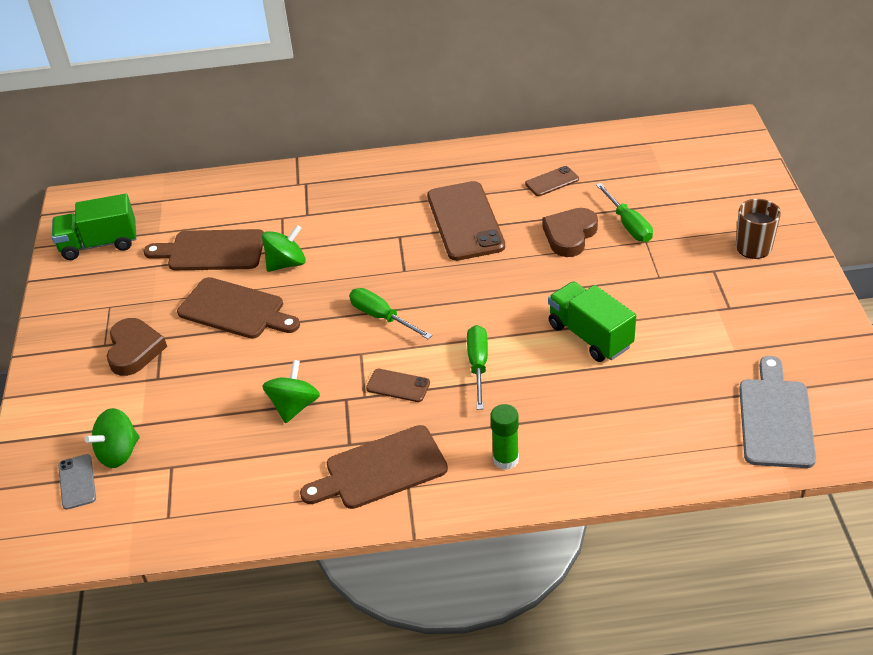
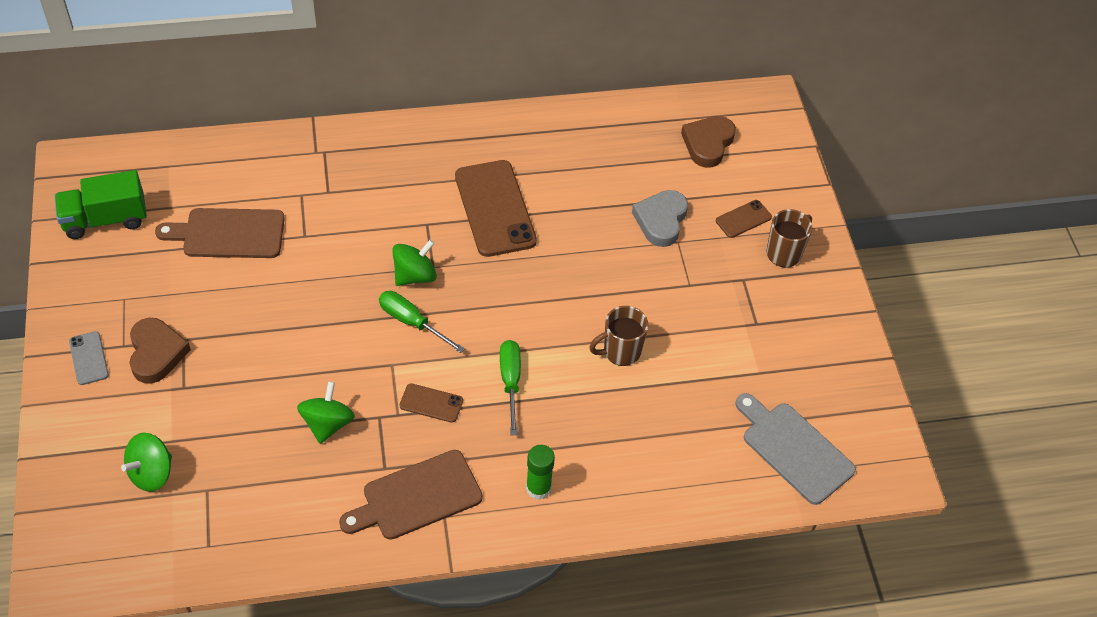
camera: 10 degrees left, 10 degrees up
grey phone [58,454,96,510] -> grey phone moved to [69,331,109,385]
brown cutting board [177,277,300,339] -> none
green spinning top [262,225,306,272] -> green spinning top moved to [392,240,437,286]
brown phone [525,166,579,196] -> brown phone moved to [716,200,772,238]
brown heart [543,208,598,257] -> brown heart moved to [681,116,736,168]
green truck [548,281,636,362] -> brown mug [589,306,648,366]
green screwdriver [596,183,653,242] -> grey heart [632,190,688,247]
grey cutting board [739,356,816,468] -> grey cutting board turned 45 degrees counterclockwise [735,393,856,505]

